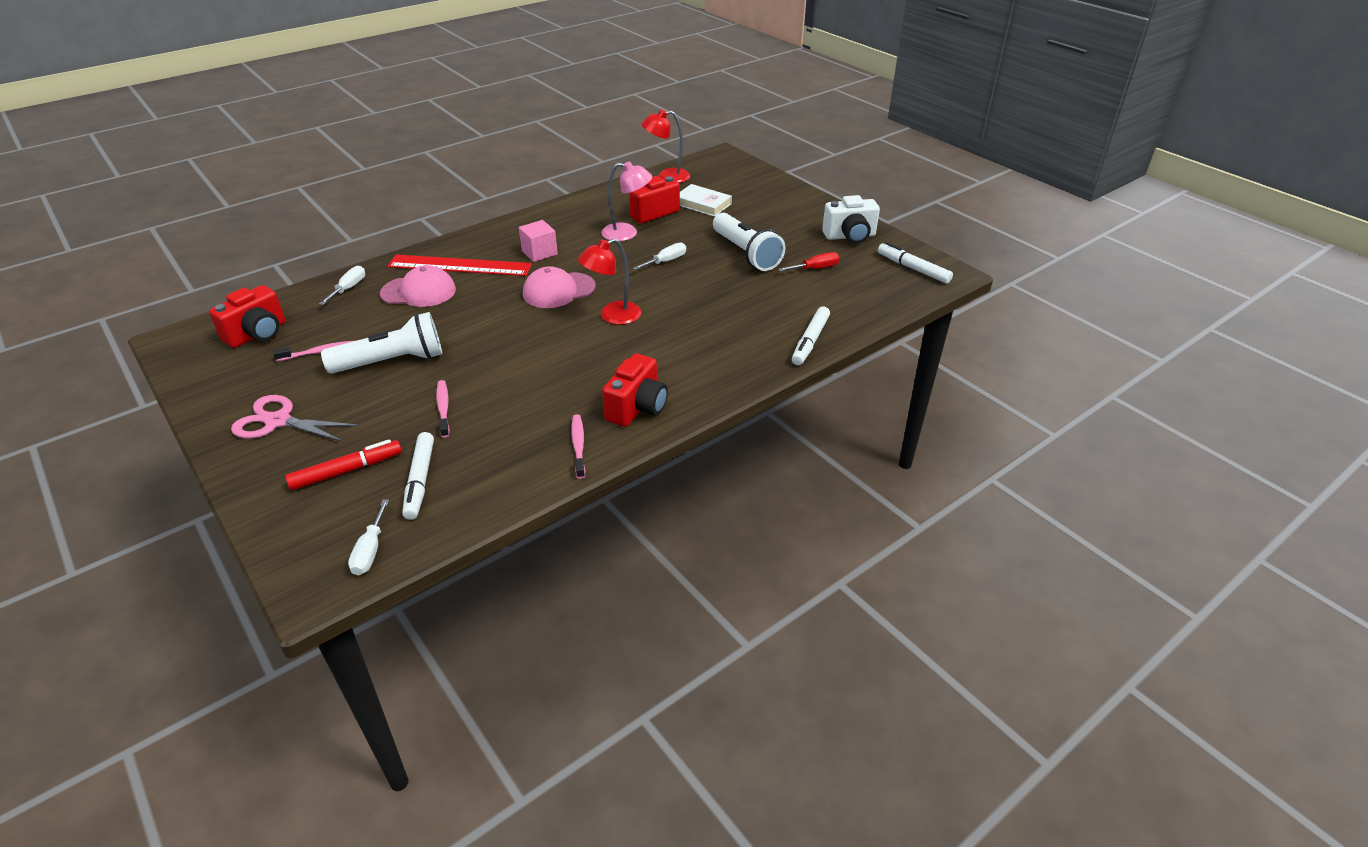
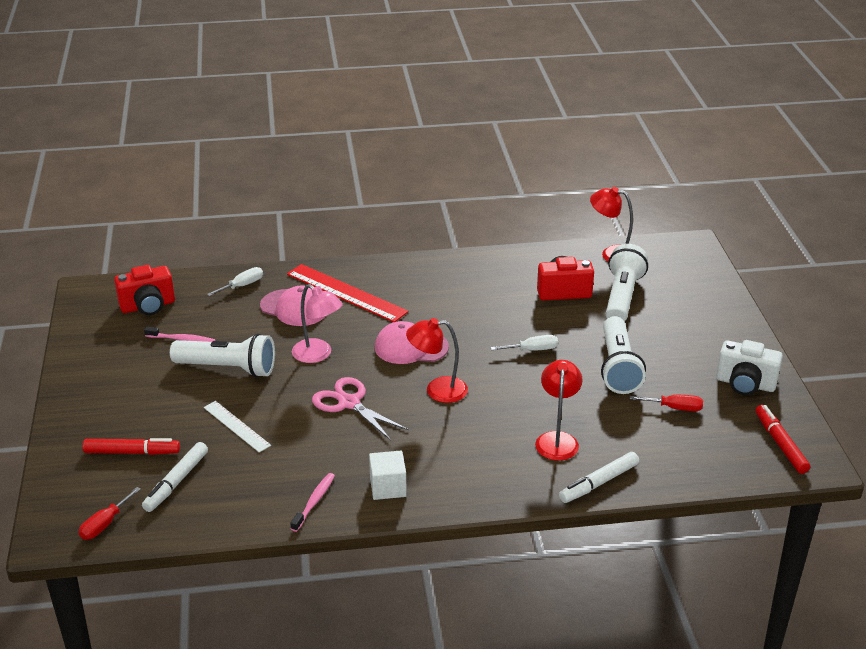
camera: 30 degrees right, 5 degrees down
pink scissors [231,395,359,442] -> pink scissors moved to [312,377,409,440]
white screwdriver [348,499,389,575] -> red screwdriver [79,487,141,540]
pink toothbrush [436,380,450,438] -> white ruler [204,401,271,452]
pink cube [519,220,558,262] -> none
pink lamp [602,161,652,241] -> pink lamp moved to [292,284,343,363]
red camera [602,353,668,427] -> white cube [369,451,407,500]
white book [680,184,732,217] -> white flashlight [606,244,648,322]
white marker [878,242,953,284] -> red marker [755,405,810,474]
none -> red lamp [535,360,583,460]

